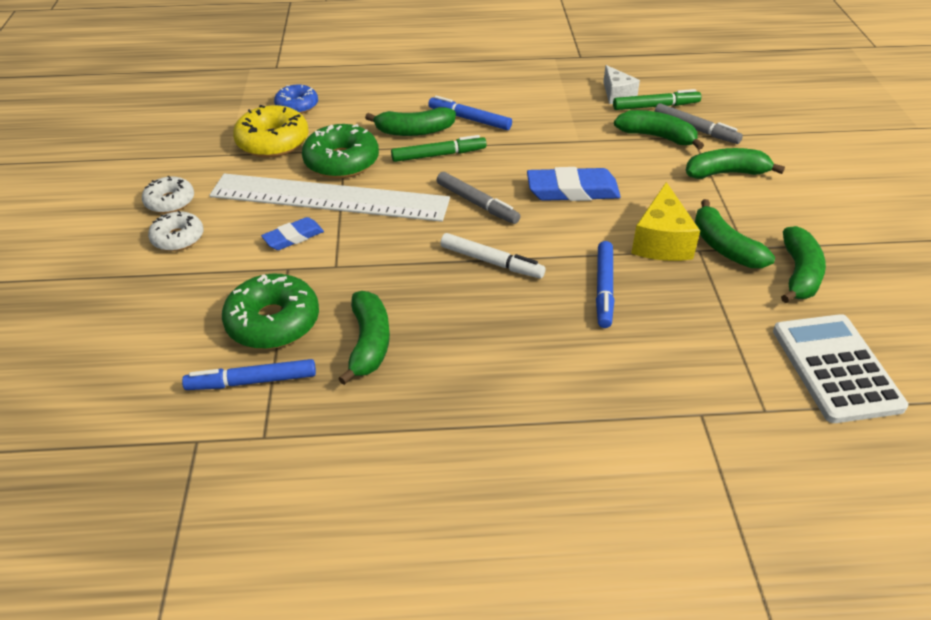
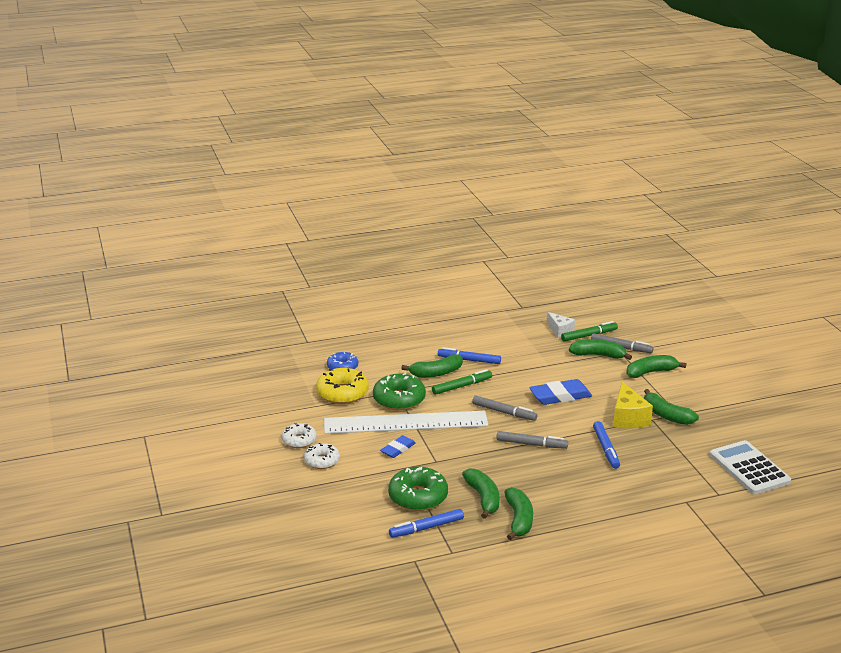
camera: 15 degrees left, 15 degrees down
white marker [440,233,546,279] -> grey marker [496,431,568,449]
green banana [781,226,826,303] -> green banana moved to [504,487,533,540]

